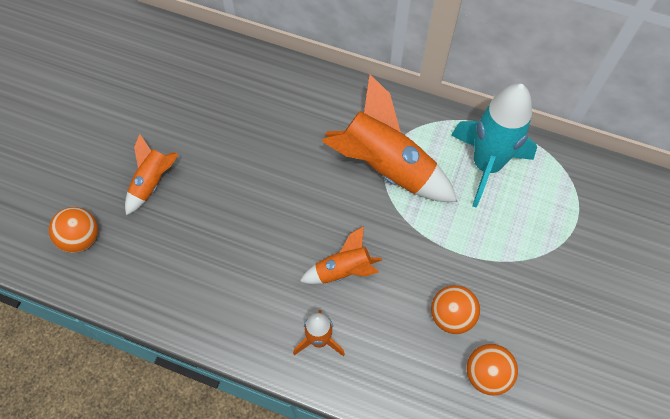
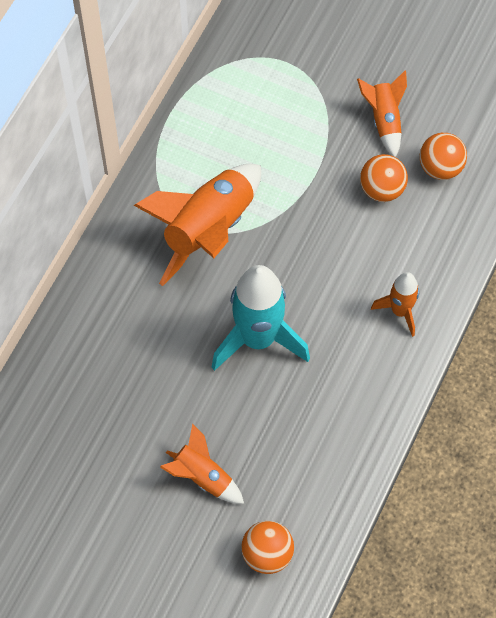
camera: 85 degrees left, 0 degrees up
orange rocket [299,226,382,284] -> orange rocket moved to [357,71,407,157]
turquoise rocket [451,83,537,208] -> turquoise rocket moved to [212,265,310,371]

